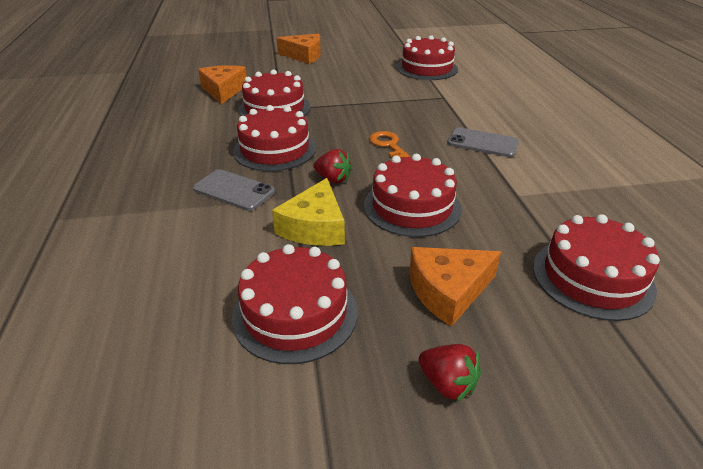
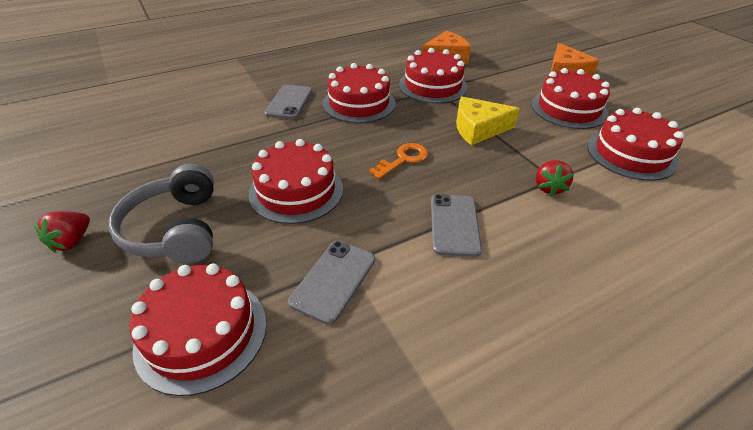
camera: 70 degrees right, 5 degrees up
red cake [232,244,357,364] -> red cake moved to [531,68,610,129]
yellow cheese [272,178,345,246] -> yellow cheese moved to [456,97,520,145]
red strawberry [314,149,352,183] -> red strawberry moved to [536,160,574,196]
orange cheese [409,247,501,327] -> grey headphones [109,163,214,264]
none -> grey phone [288,241,375,325]

